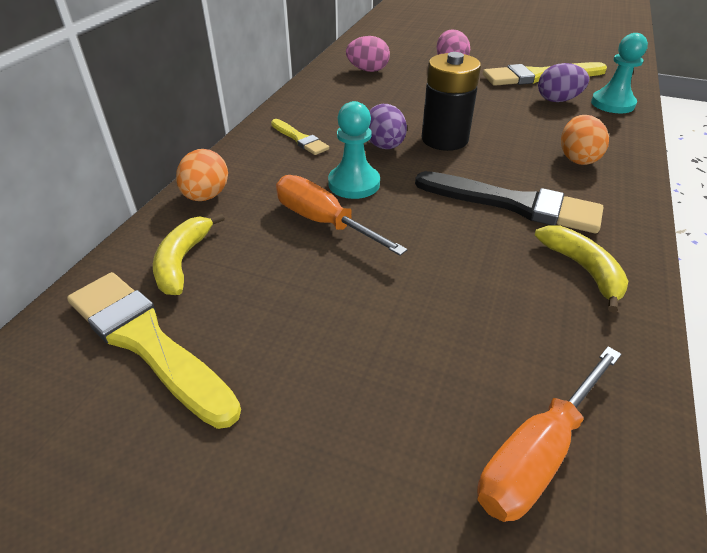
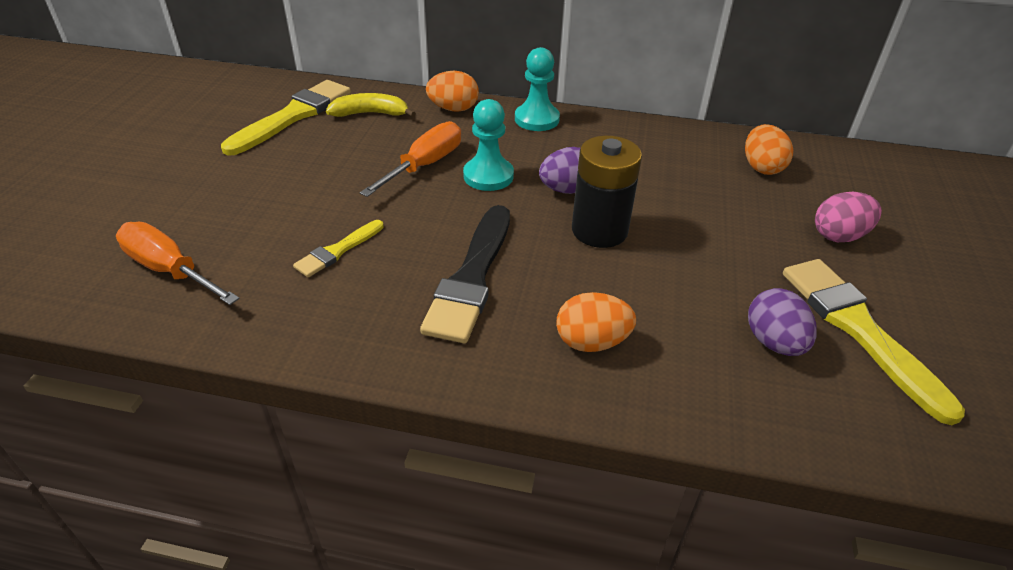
camera: 80 degrees right, 0 degrees up
yellow brush [271,119,329,155] -> yellow brush moved to [293,220,384,277]
pink egg [346,36,390,72] -> orange egg [745,124,793,175]
yellow banana [534,225,628,313] -> none
turquoise pawn [591,33,648,113] -> turquoise pawn moved to [515,47,560,131]

